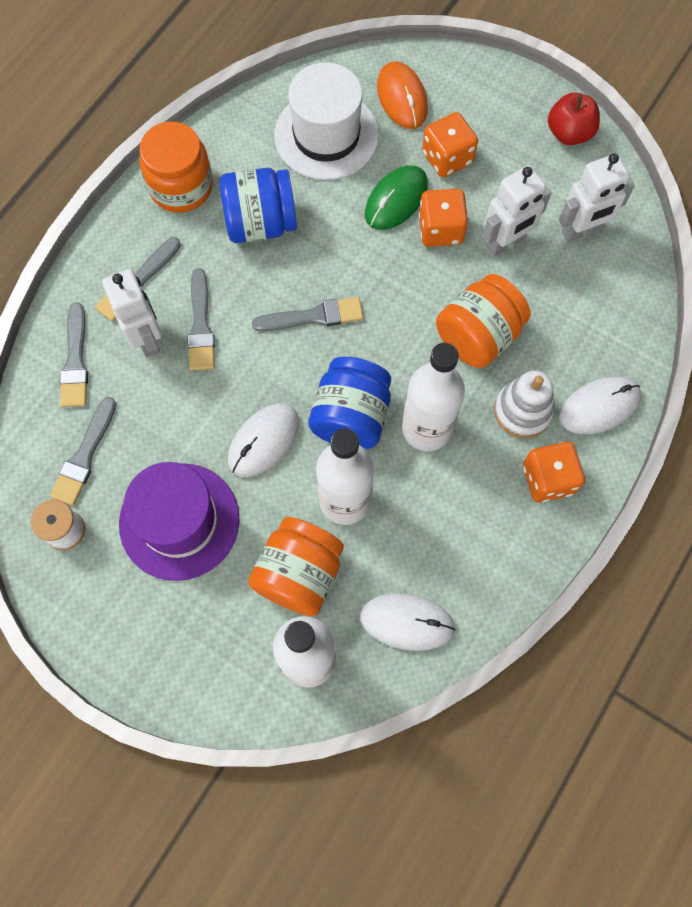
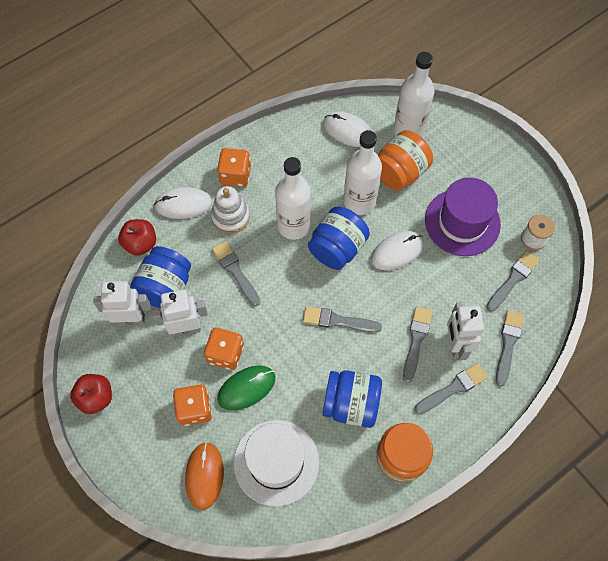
camera: 160 degrees left, 5 degrees down
orange jar [436,274,531,368] -> grey brush [212,241,260,306]
none -> red apple [118,219,156,256]
none -> blue jar [130,246,191,309]

